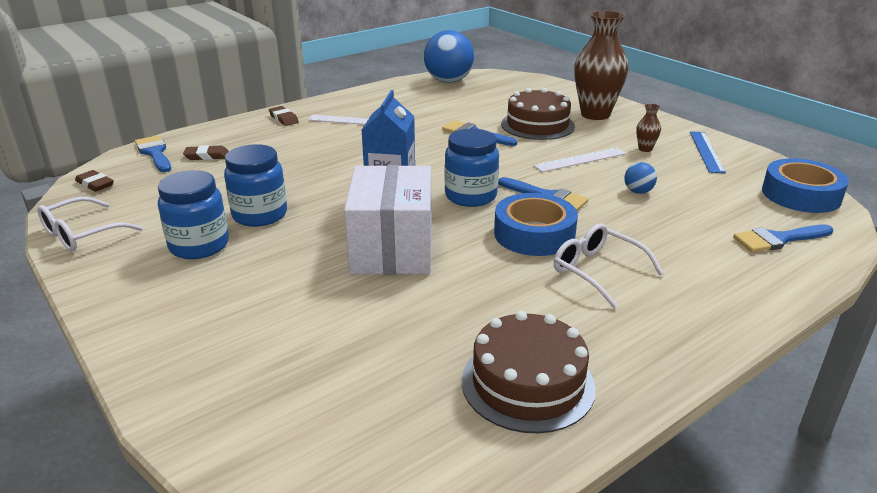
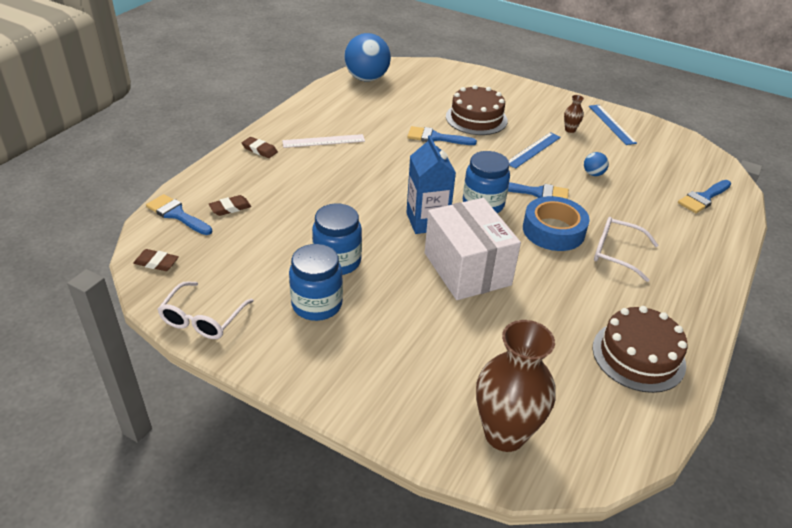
camera: 25 degrees left, 10 degrees up
white ruler [533,147,626,172] -> blue ruler [509,132,561,169]
brown vase [574,11,628,120] -> brown vase moved to [476,320,556,452]
blue tape [762,158,849,213] -> none

